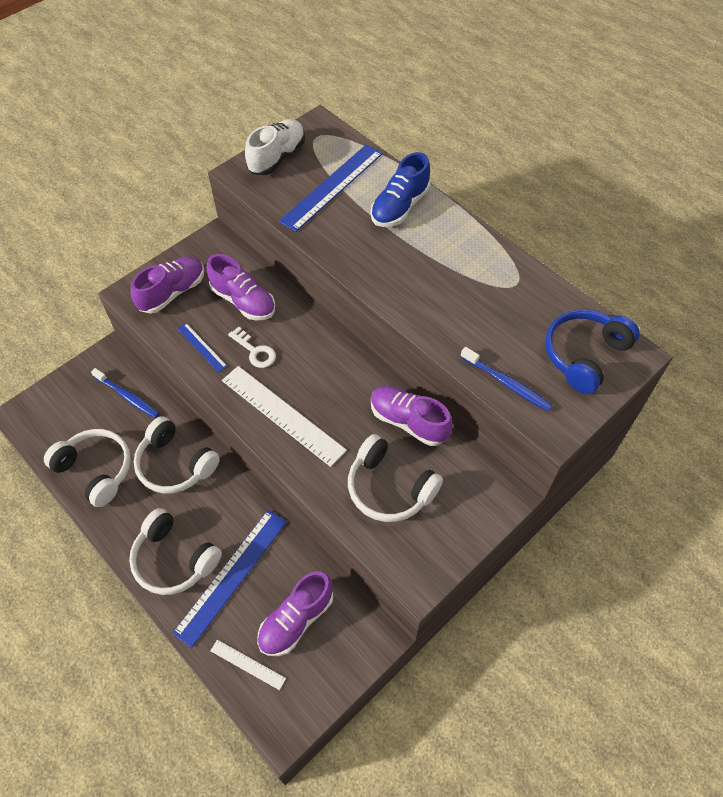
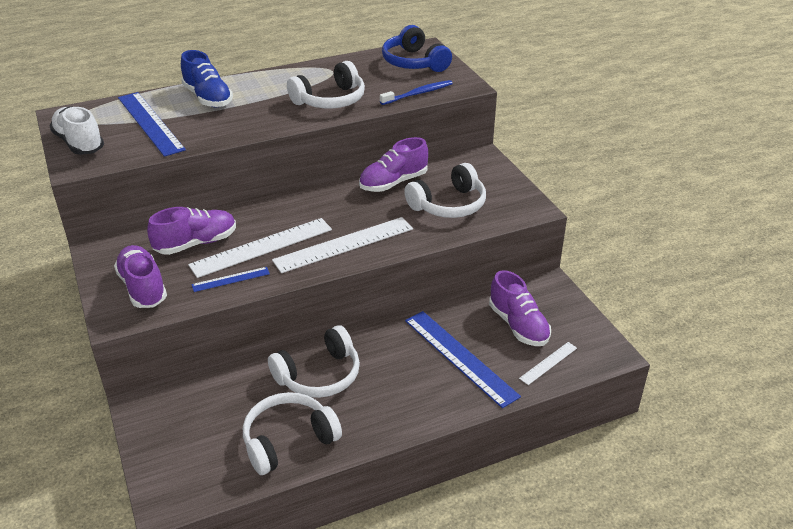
camera: 70 degrees left, 20 degrees down
blue toothbrush [91,368,160,418] -> none
white headphones [129,508,222,595] -> white headphones moved to [287,61,365,109]
white key [228,326,276,368] -> white ruler [188,218,332,278]

